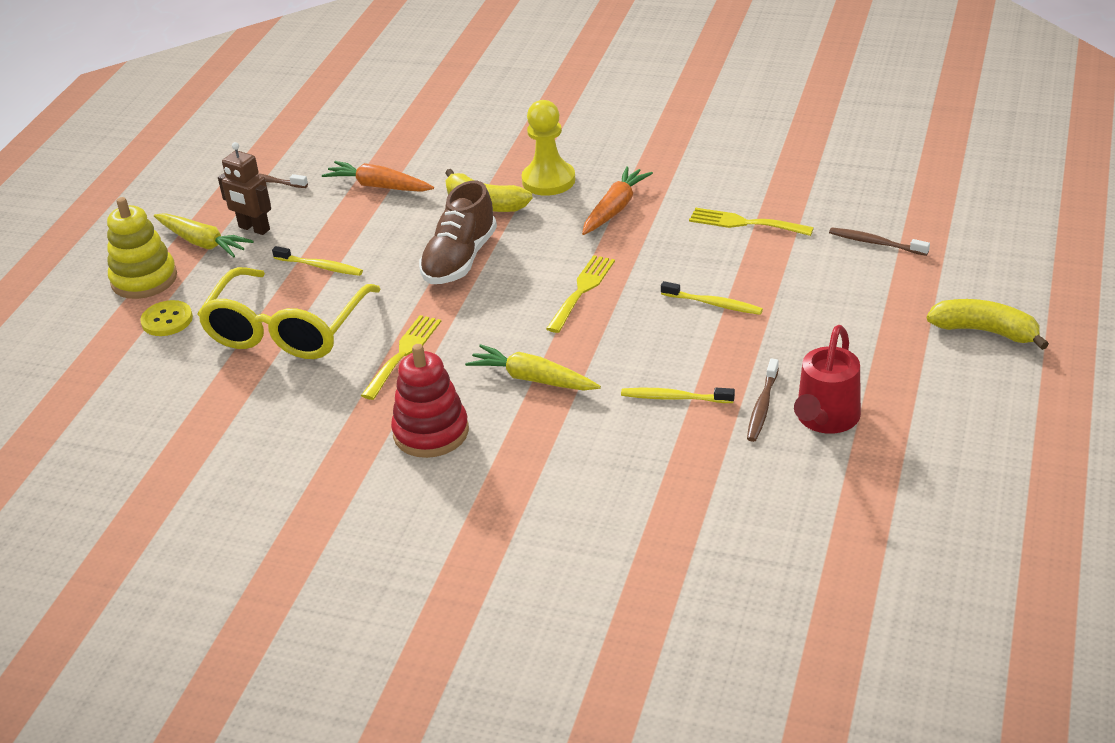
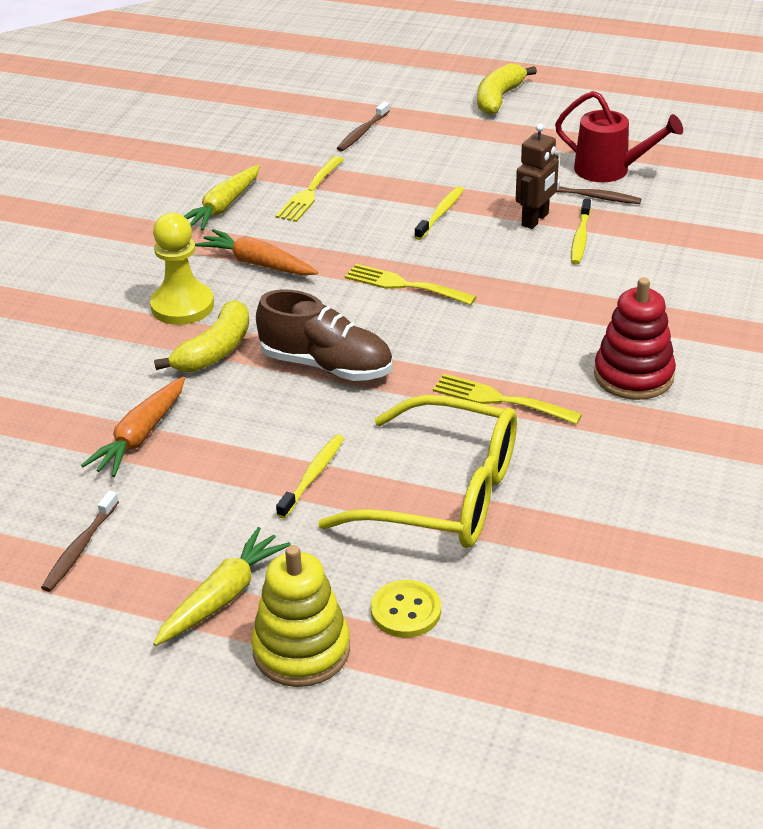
camera: 90 degrees left, 0 degrees up
brown robot [218,142,271,235] -> brown robot moved to [516,123,559,229]
yellow carrot [465,344,601,390] -> yellow carrot moved to [184,165,260,231]

